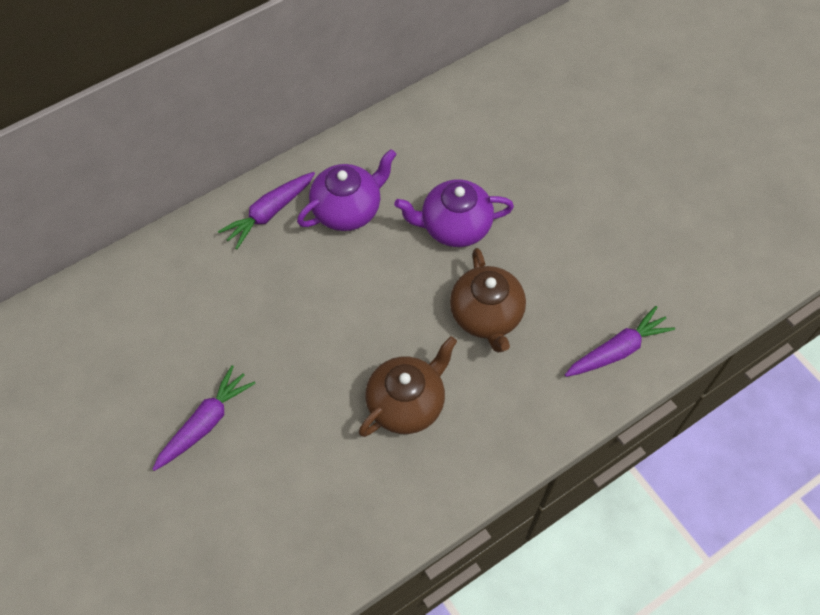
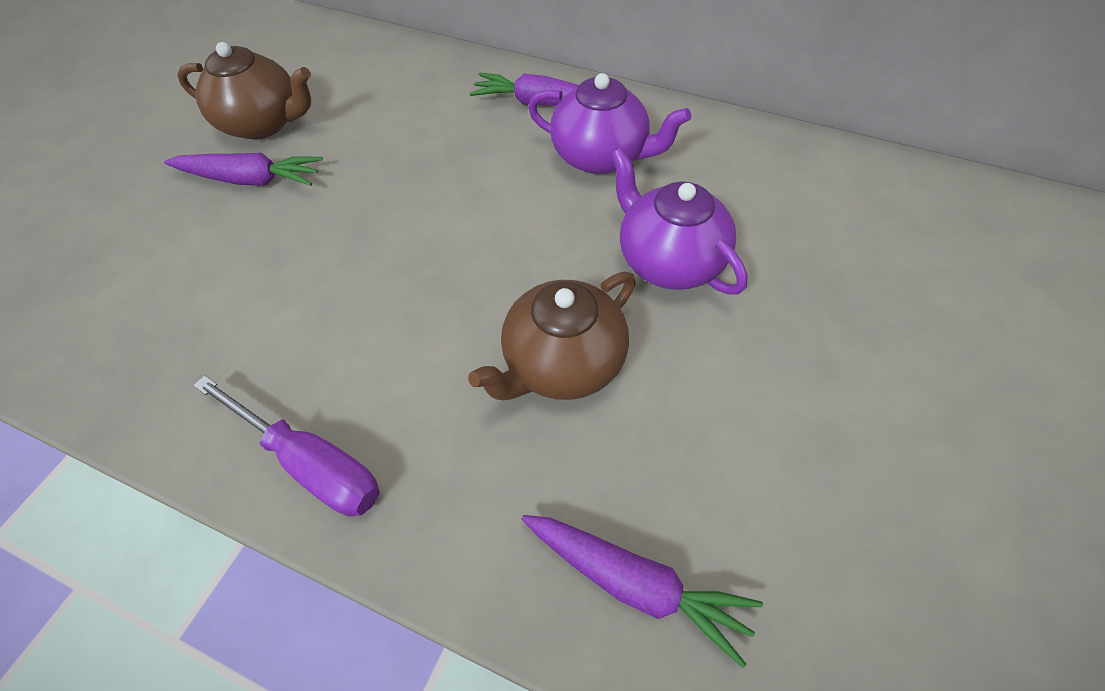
camera: 60 degrees right, 5 degrees down
brown teapot [359,336,457,437] -> brown teapot moved to [177,42,311,139]
none -> purple screwdriver [193,375,380,516]

